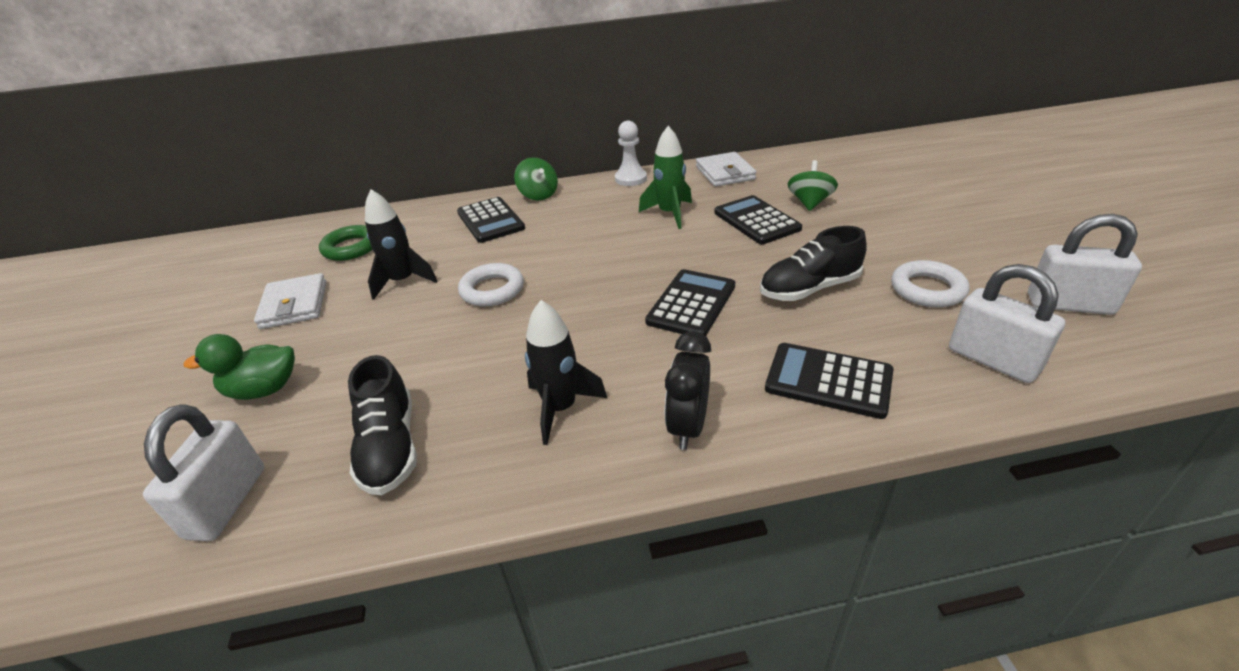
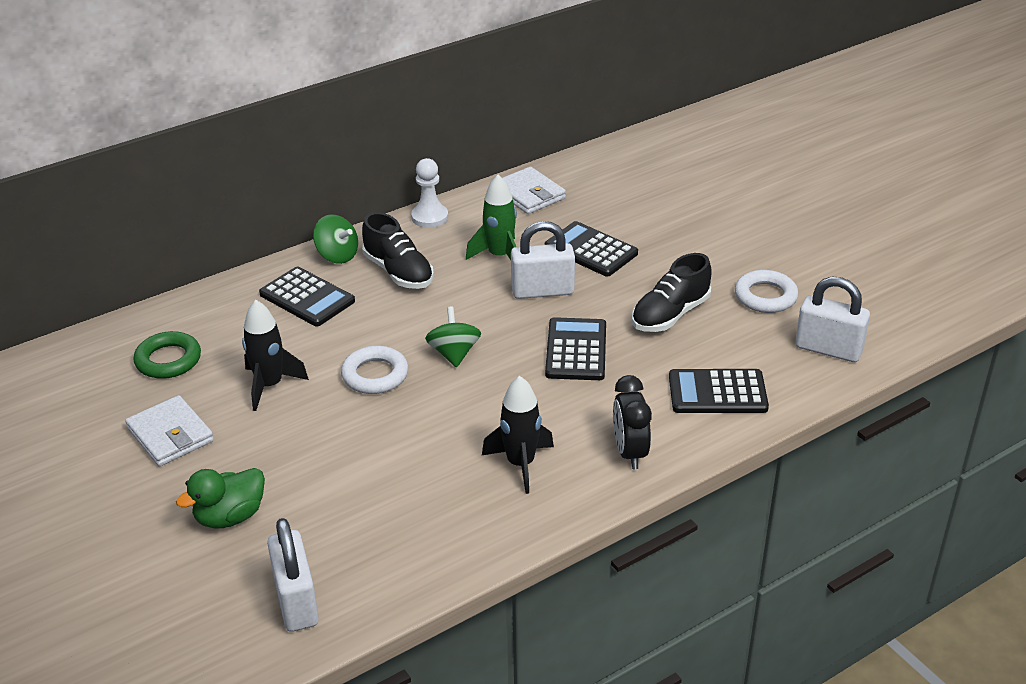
camera: 25 degrees left, 0 degrees up
black shoe [348,355,417,495] -> black shoe moved to [362,212,434,289]
green spinning top [788,160,838,211] -> green spinning top moved to [425,307,481,368]
white padlock [1028,214,1142,315] -> white padlock moved to [511,221,575,299]

